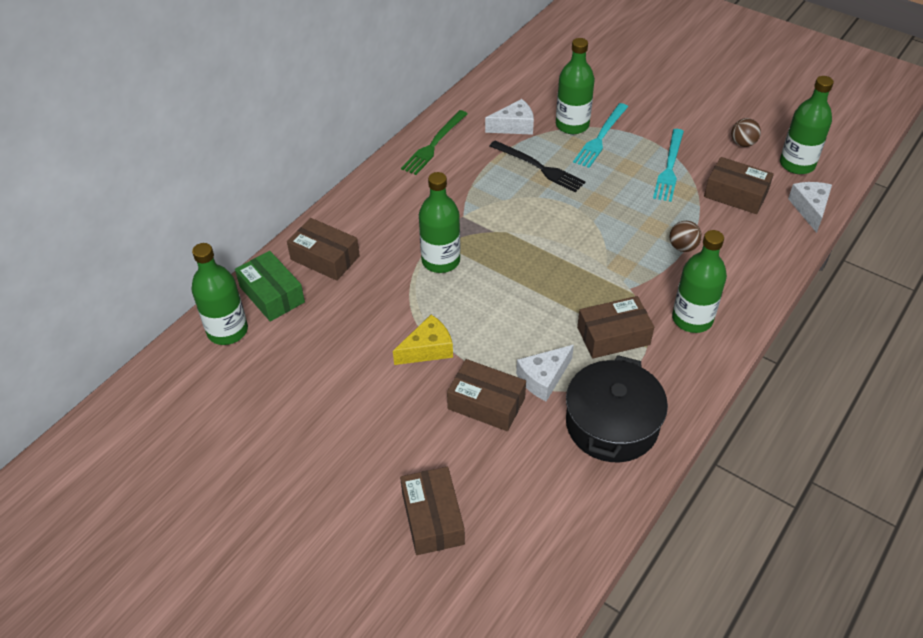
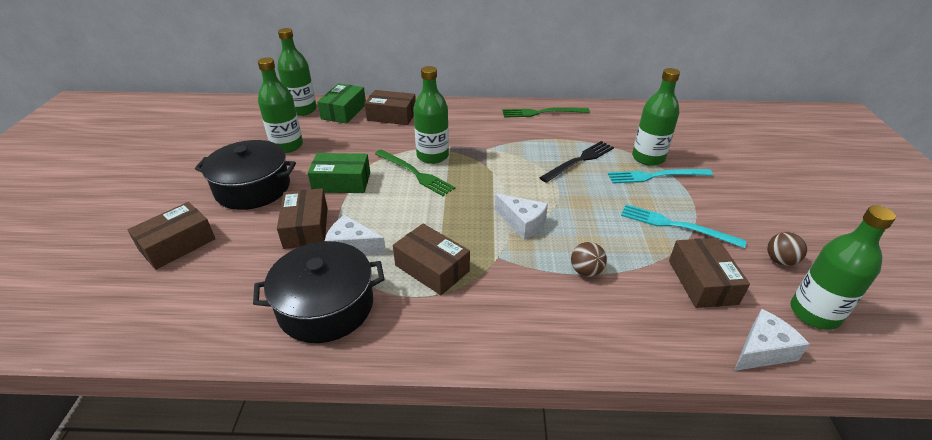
camera: 55 degrees right, 10 degrees down
brown box [287,218,360,281] -> brown box turned 75 degrees counterclockwise [364,90,416,125]
yellow cheese [393,315,453,365] -> green box [307,153,370,193]
white cheese [485,99,534,135] -> white cheese moved to [495,194,548,240]
black fork [490,140,586,193] -> black fork turned 135 degrees counterclockwise [539,141,614,183]
turquoise fork [653,129,684,202] -> turquoise fork turned 45 degrees clockwise [621,204,746,248]
green bottle [672,230,727,333] -> green bottle moved to [258,58,303,153]
none -> black pot [195,140,296,210]
none -> green fork [375,149,455,196]

